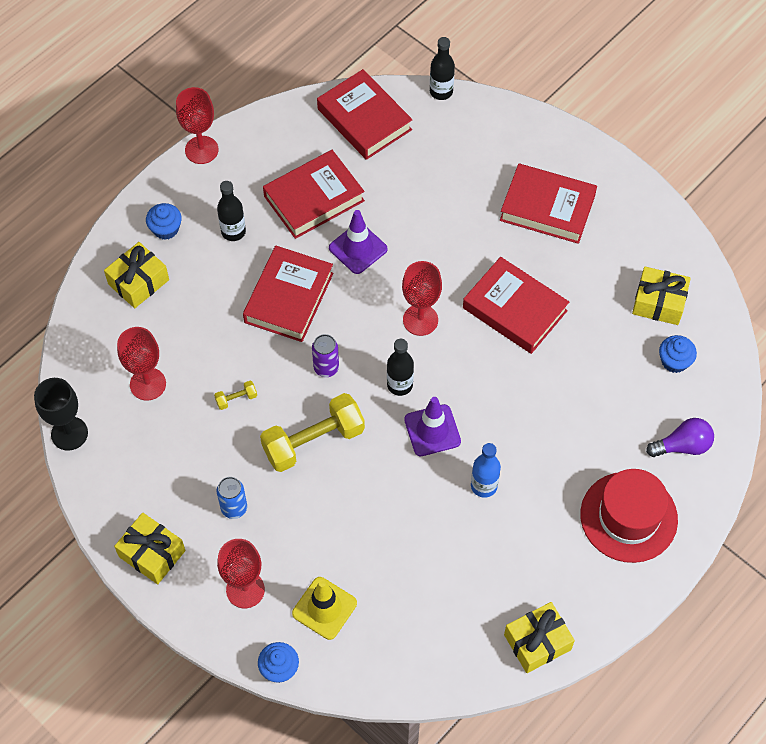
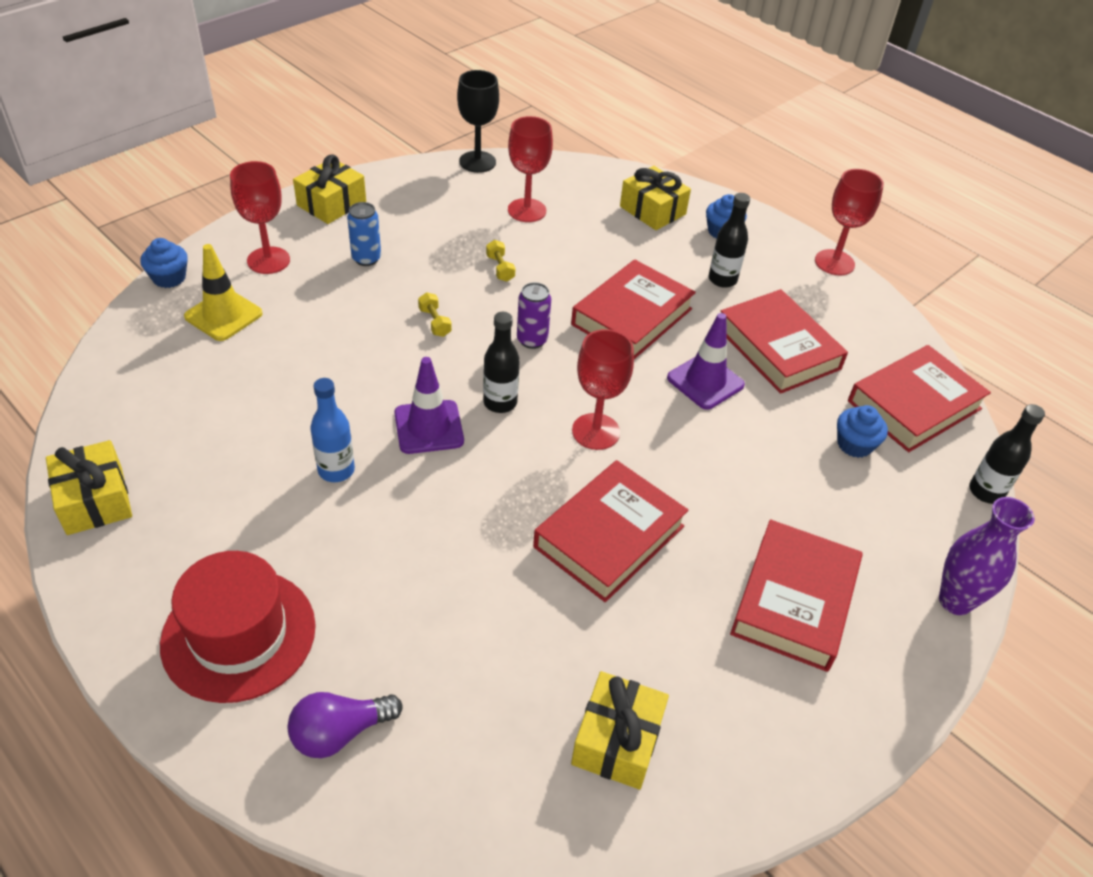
camera: 90 degrees right, 15 degrees down
red book [243,246,333,342] -> red book turned 75 degrees counterclockwise [571,260,696,359]
yellow dumbbell [260,393,365,472] -> yellow dumbbell [418,292,452,337], size x0.41
purple light bulb [646,418,714,457] -> purple light bulb turned 75 degrees clockwise [287,692,402,758]
blue cupcake [659,335,697,373] -> blue cupcake moved to [837,405,888,458]
none -> purple vase [939,497,1035,615]

